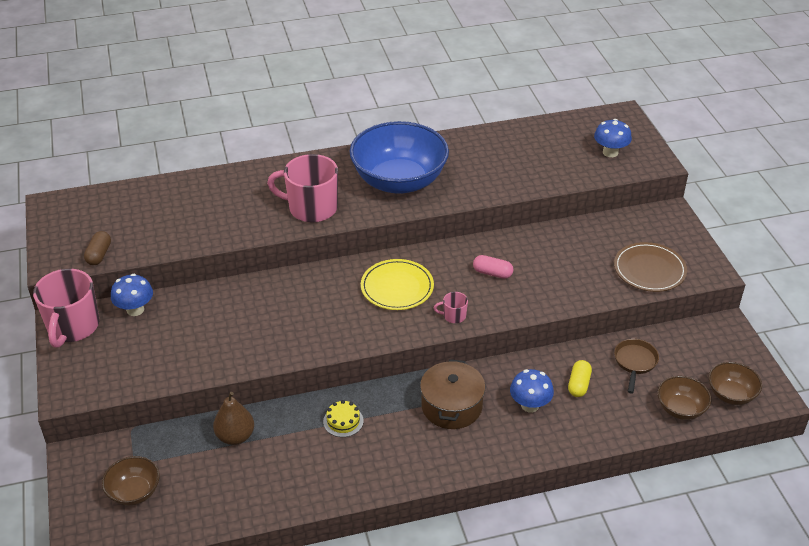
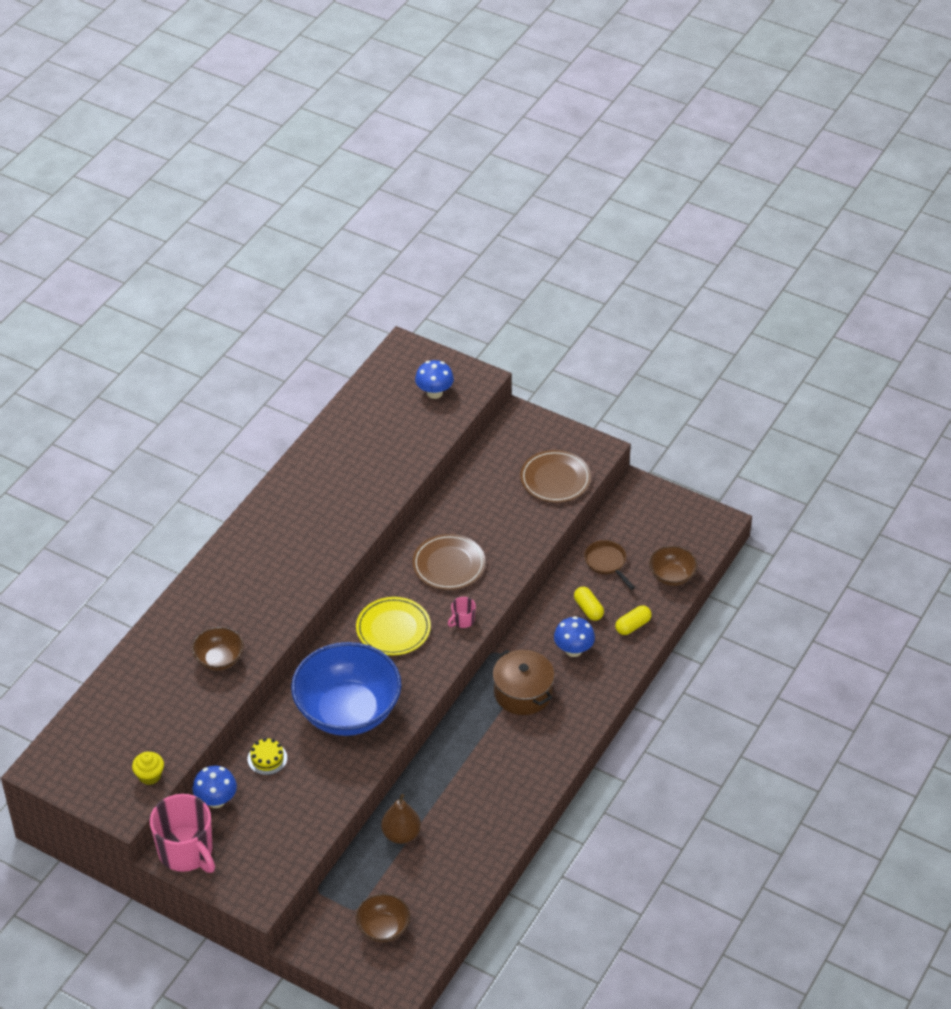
camera: 45 degrees left, 5 degrees up
brown capsule [84,231,111,265] -> yellow cupcake [132,752,164,785]
pink mug [267,154,338,223] -> none
yellow cake [323,400,364,437] -> yellow cake moved to [247,738,287,775]
blue bowl [350,121,449,194] -> blue bowl moved to [291,642,402,736]
pink capsule [473,255,513,279] -> brown plate [412,534,486,590]
brown bowl [709,362,762,405] -> brown bowl moved to [192,627,244,671]
none -> yellow capsule [615,606,652,635]

